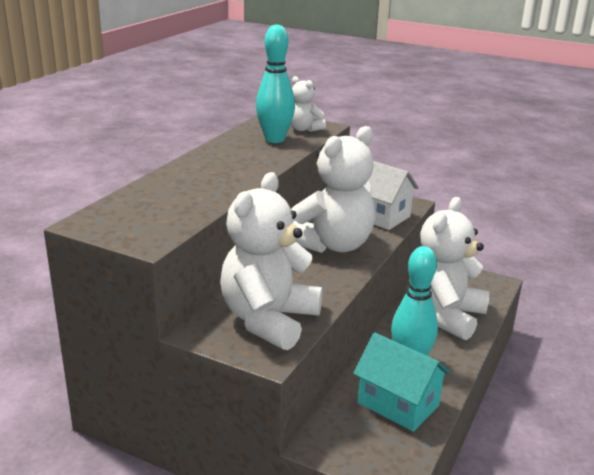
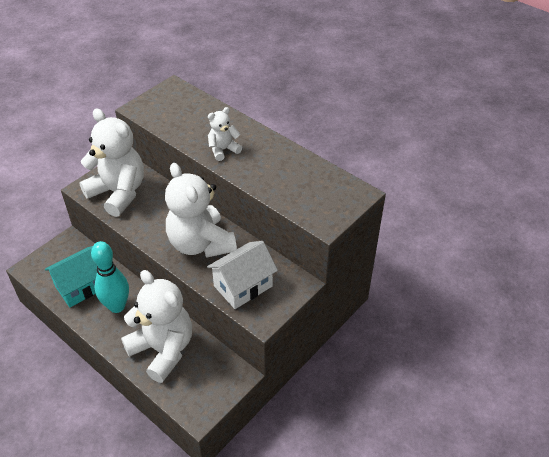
camera: 105 degrees right, 20 degrees up
turquoise bowling pin [256,24,295,143] -> none
white teddy bear [291,76,326,132] -> white teddy bear moved to [208,107,242,161]

